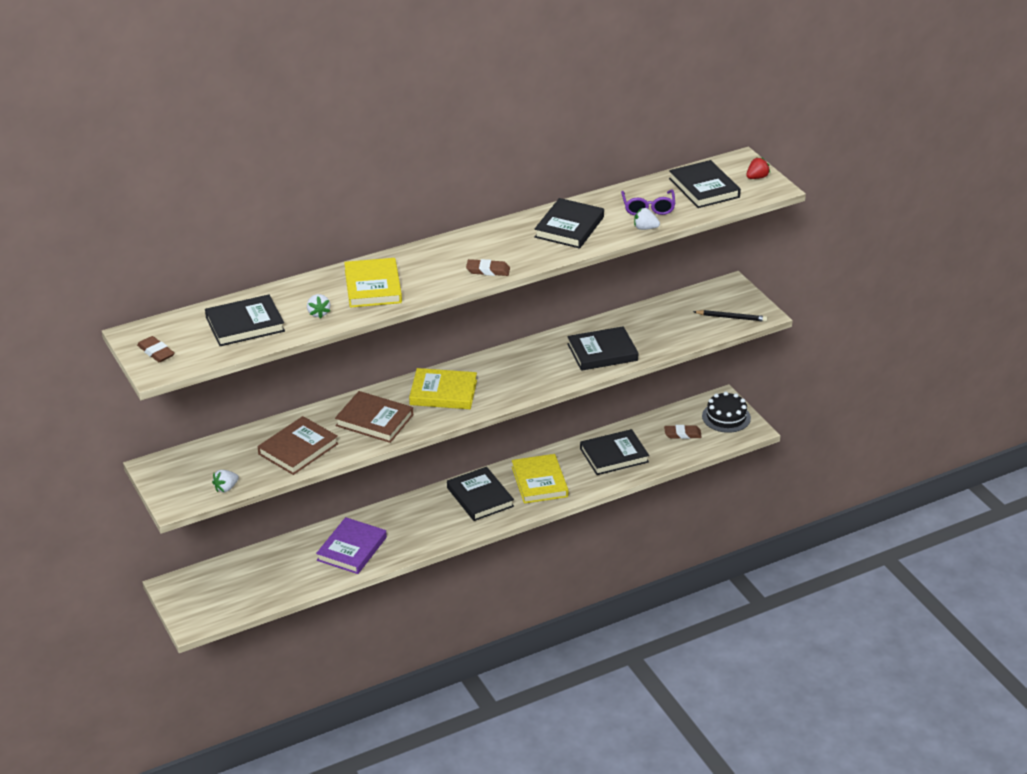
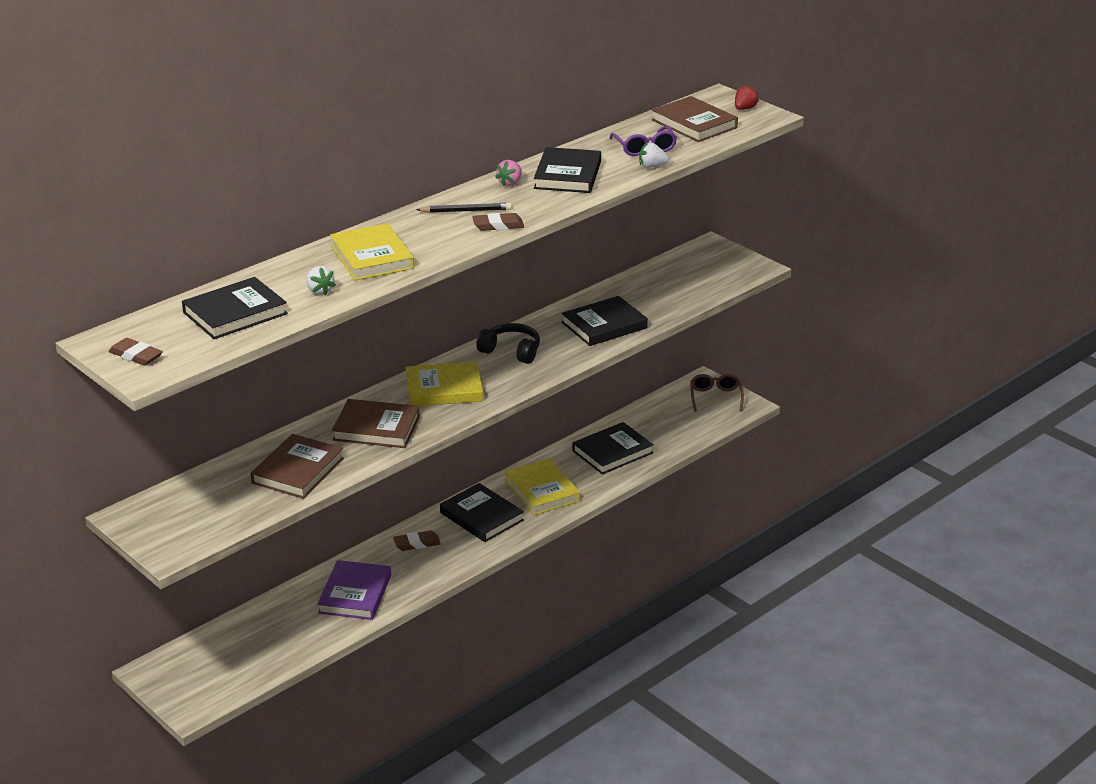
camera: 15 degrees left, 5 degrees down
white strawberry [212,470,239,492] -> none
brown eraser [664,425,702,439] -> brown eraser moved to [393,531,441,551]
black book [669,160,741,208] -> brown book [652,96,738,142]
black pencil [693,310,767,322] -> black pencil moved to [416,203,512,213]
black cake [702,391,751,433] -> brown glasses [690,374,744,412]
none -> black headphones [476,323,540,364]
none -> pink strawberry [495,160,522,186]

